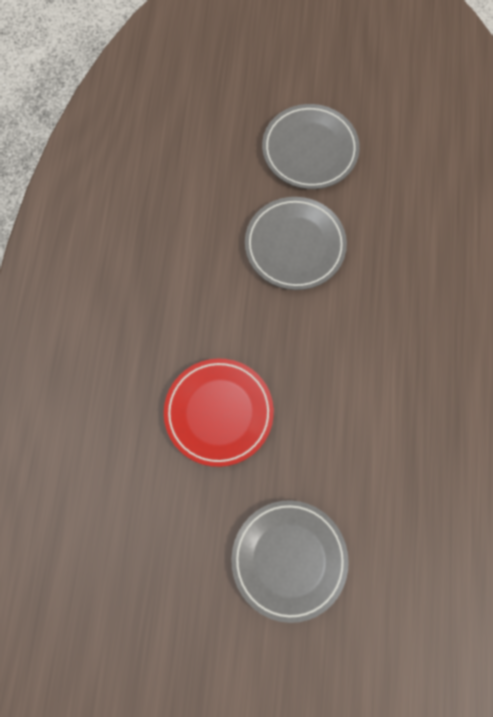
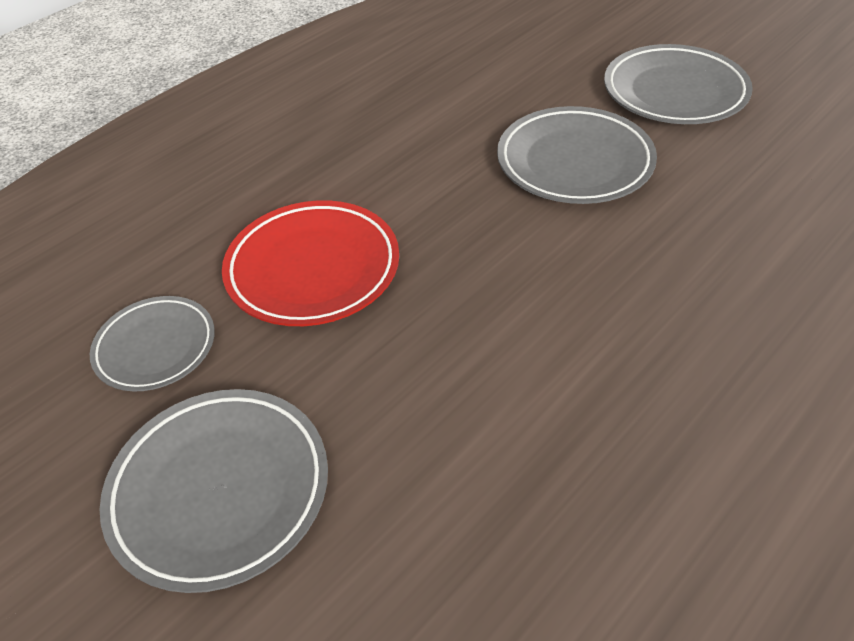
camera: 40 degrees right, 25 degrees down
none -> grey plate [90,296,215,392]

